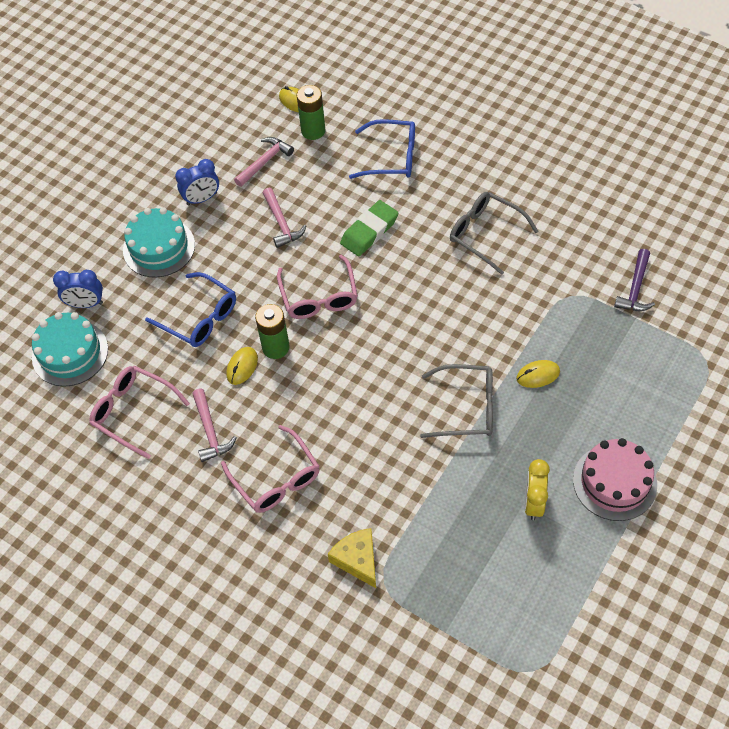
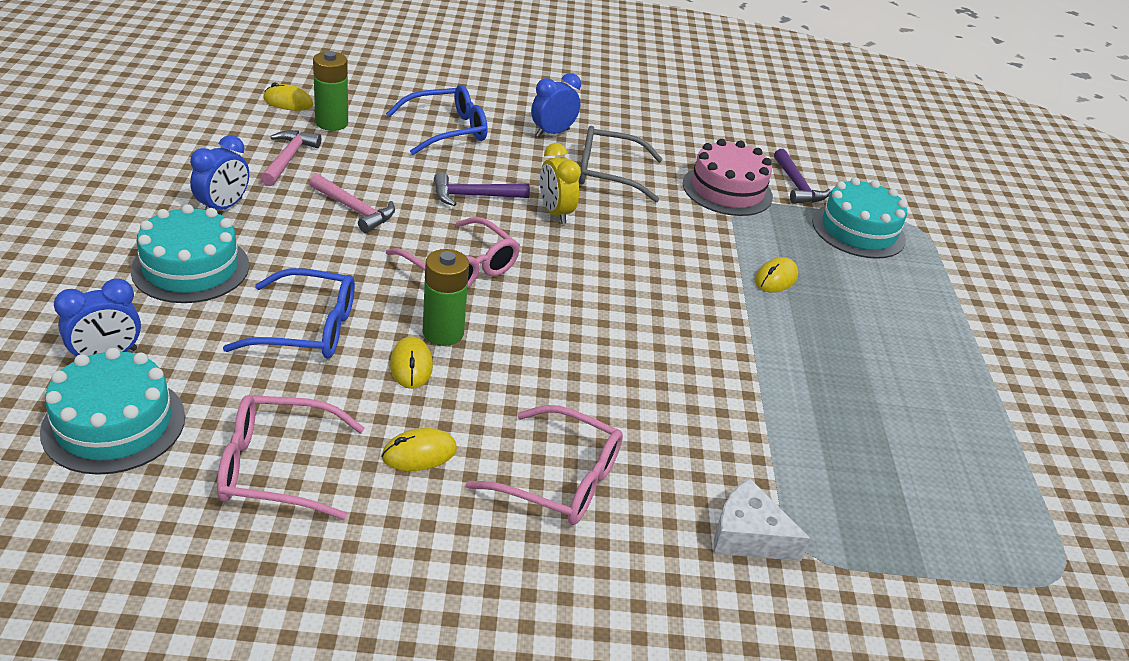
camera: 40 degrees left, 20 degrees down
pink hammer [192,389,237,462] -> yellow mouse [381,428,457,471]
yellow cheese [328,528,376,588] -> white cheese [714,478,811,561]
green eraser [340,200,398,256] -> purple hammer [434,172,530,206]
grey glasses [420,364,493,438] -> none
yellow clock [524,459,550,520] -> yellow clock moved to [540,143,581,224]
pink cake [573,438,657,521] -> pink cake moved to [683,139,773,216]
none -> blue clock [531,73,581,137]
none -> turquoise cake [812,177,908,259]

